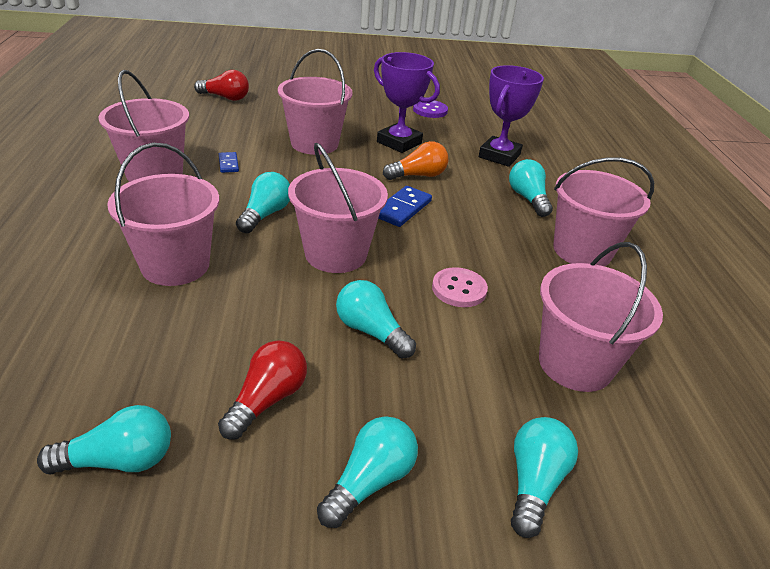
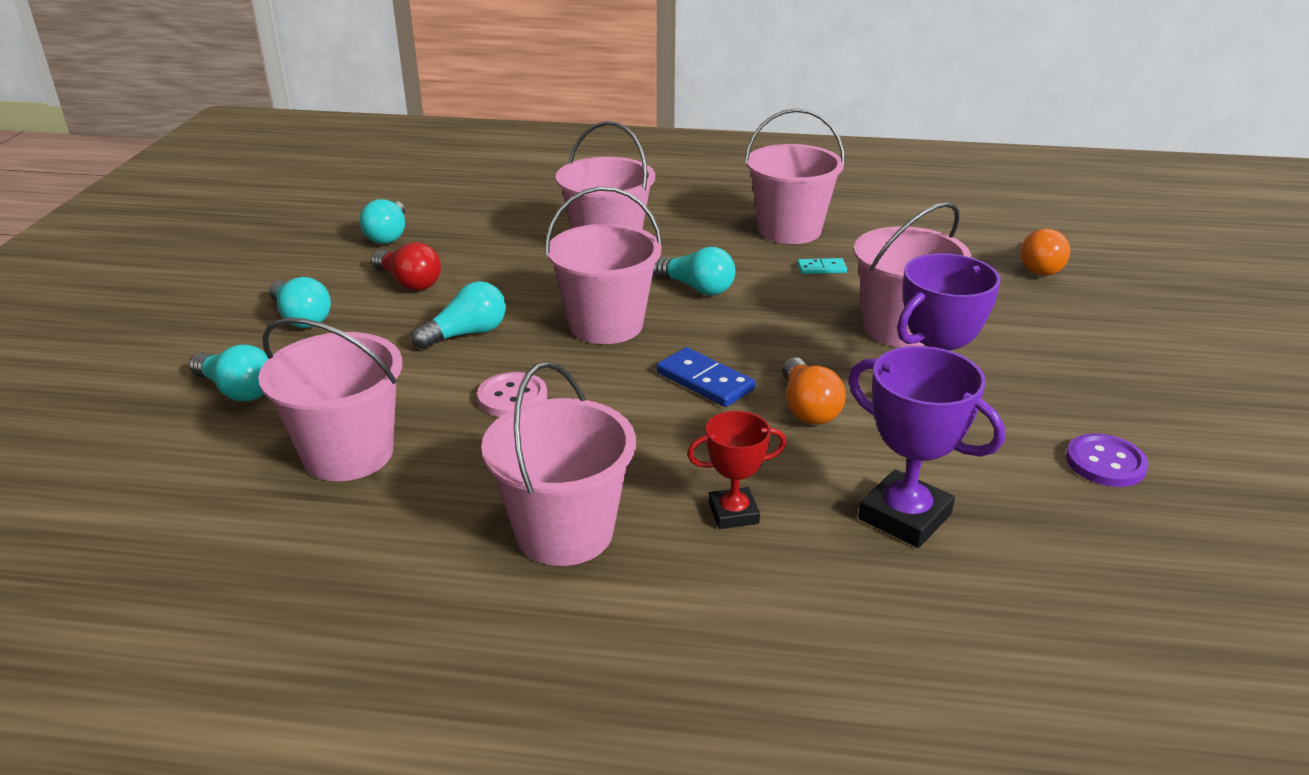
camera: 105 degrees right, 5 degrees down
red light bulb [194,70,249,101] -> orange light bulb [1020,229,1070,276]
blue domino [219,152,239,173] -> turquoise domino [797,258,847,274]
turquoise light bulb [509,159,553,217] -> red trophy [687,411,787,529]

